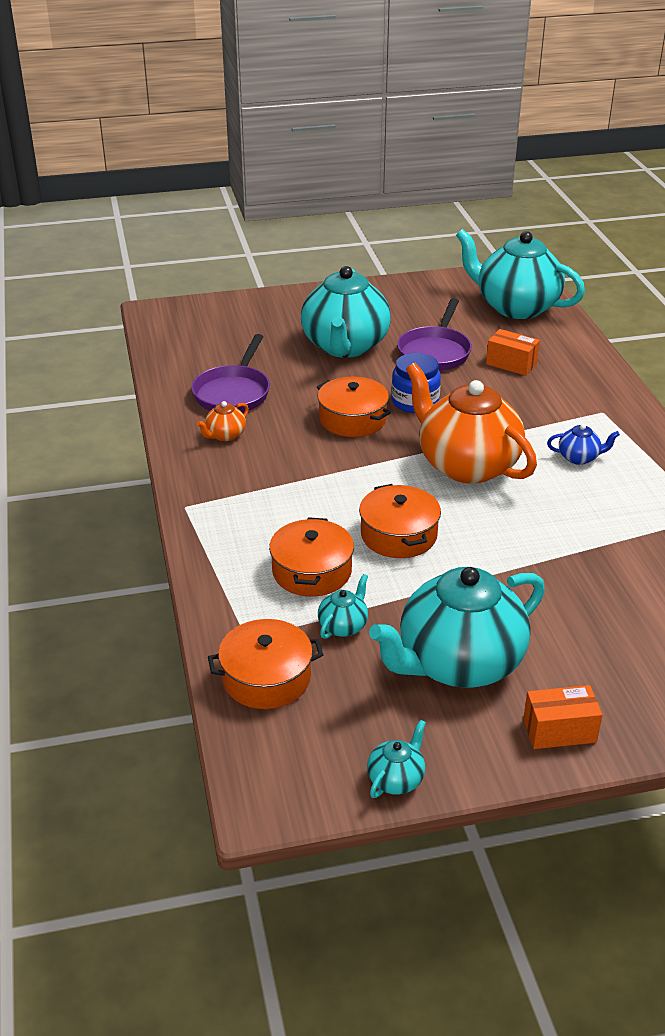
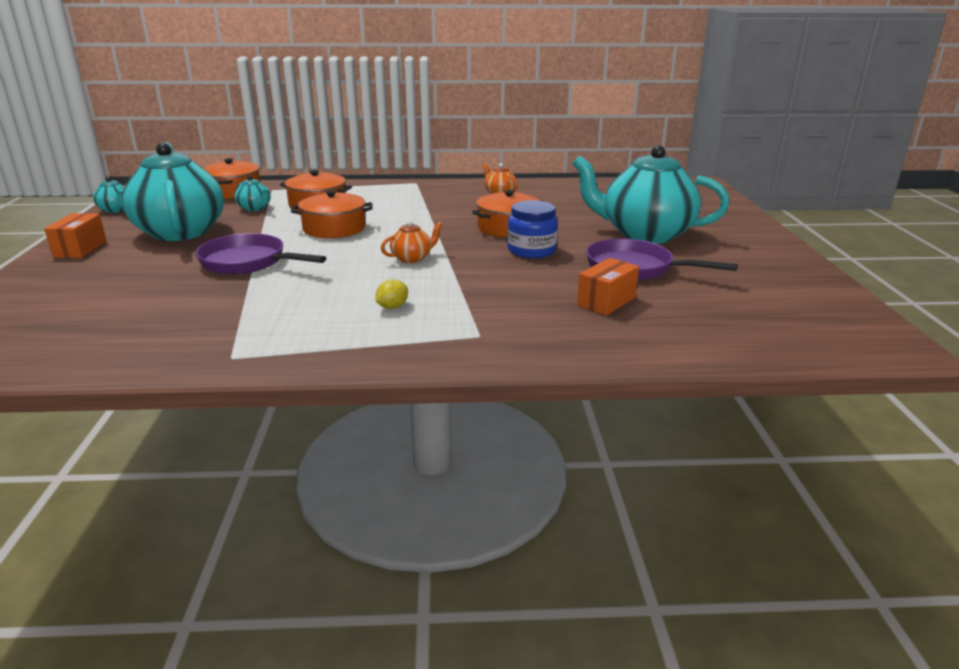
camera: 100 degrees right, 10 degrees down
purple pan [191,334,270,412] -> purple pan moved to [195,233,326,274]
orange teapot [406,363,537,484] -> orange teapot [381,221,443,263], size x0.41
turquoise teapot [456,229,585,319] -> none
blue teapot [547,424,620,465] -> yellow lemon [375,279,408,309]

